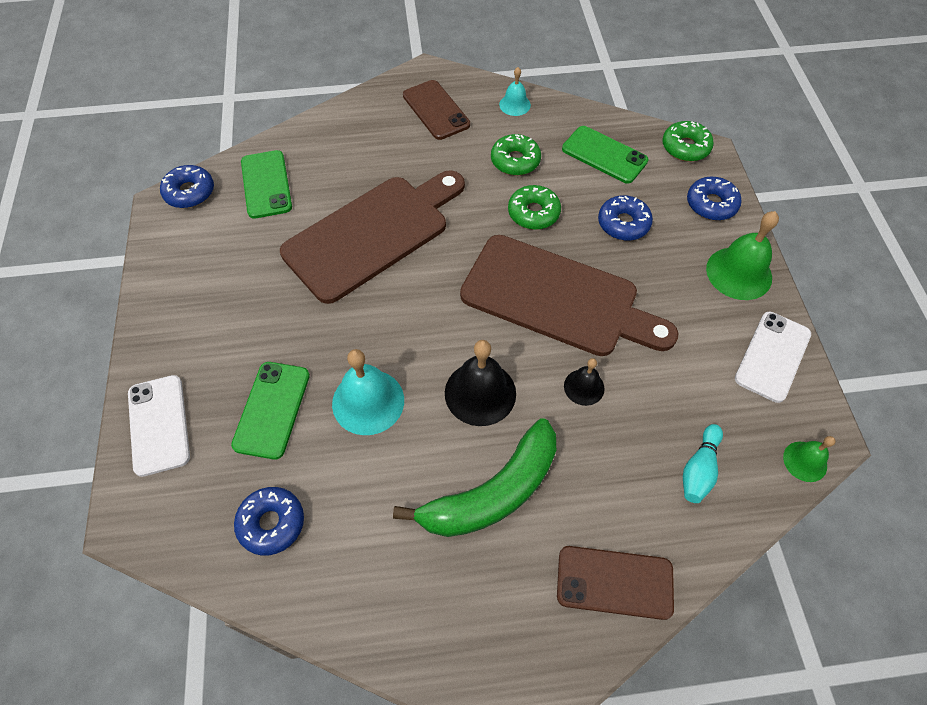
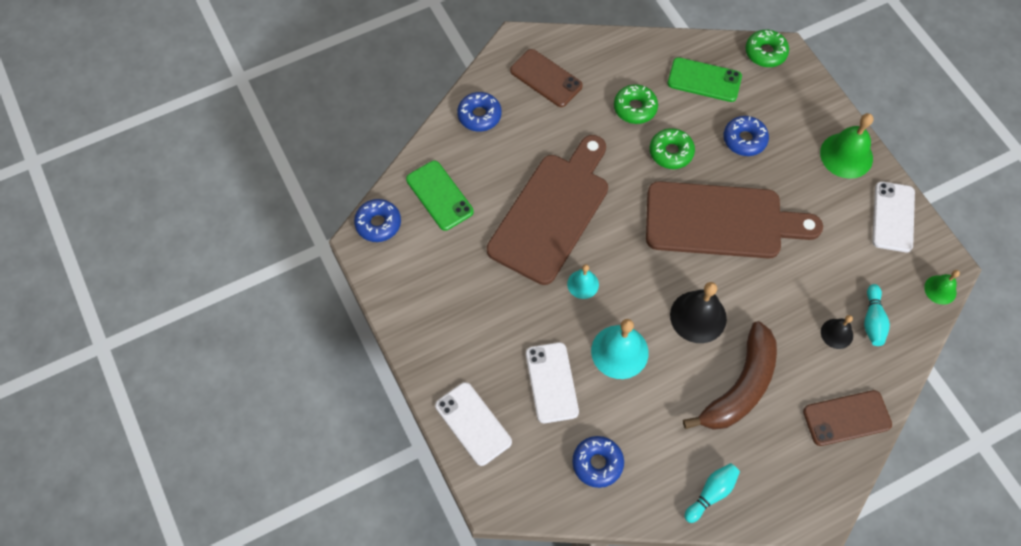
camera: 20 degrees left, 5 degrees up
green phone [231,362,310,460] -> white phone [526,342,579,423]
green banana [393,418,556,537] -> brown banana [683,321,777,430]
turquoise bell [499,67,531,116] -> turquoise bell moved to [567,264,599,299]
black bell [564,358,605,406] -> black bell moved to [821,315,853,349]
blue donut [687,177,742,221] -> blue donut moved to [457,92,502,132]
none -> turquoise bowling pin [684,463,740,523]

